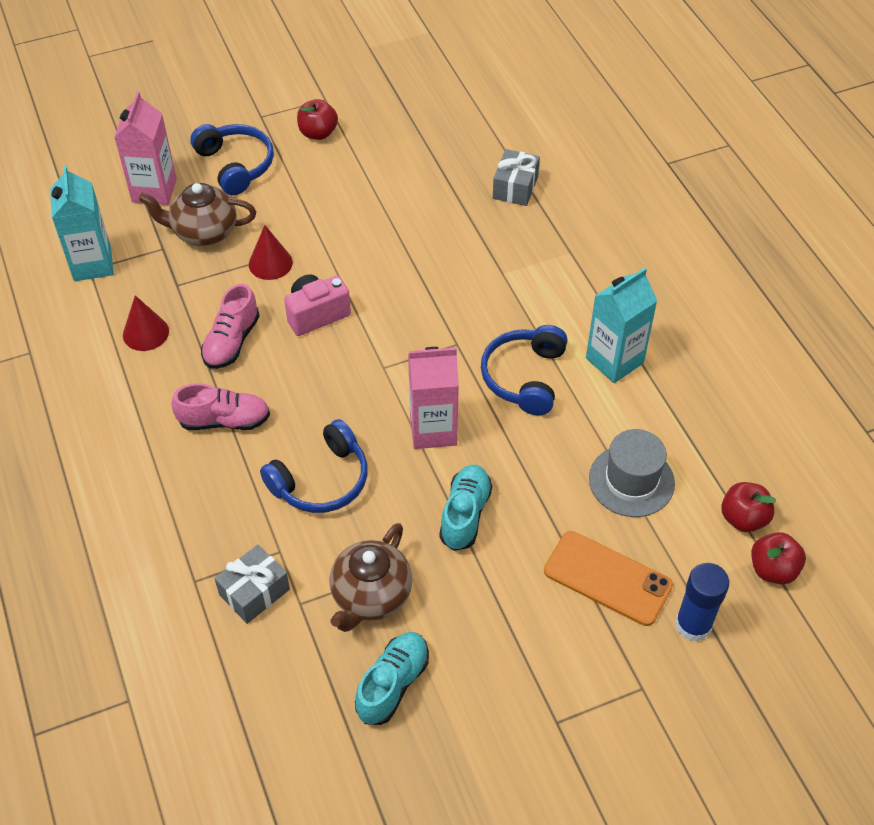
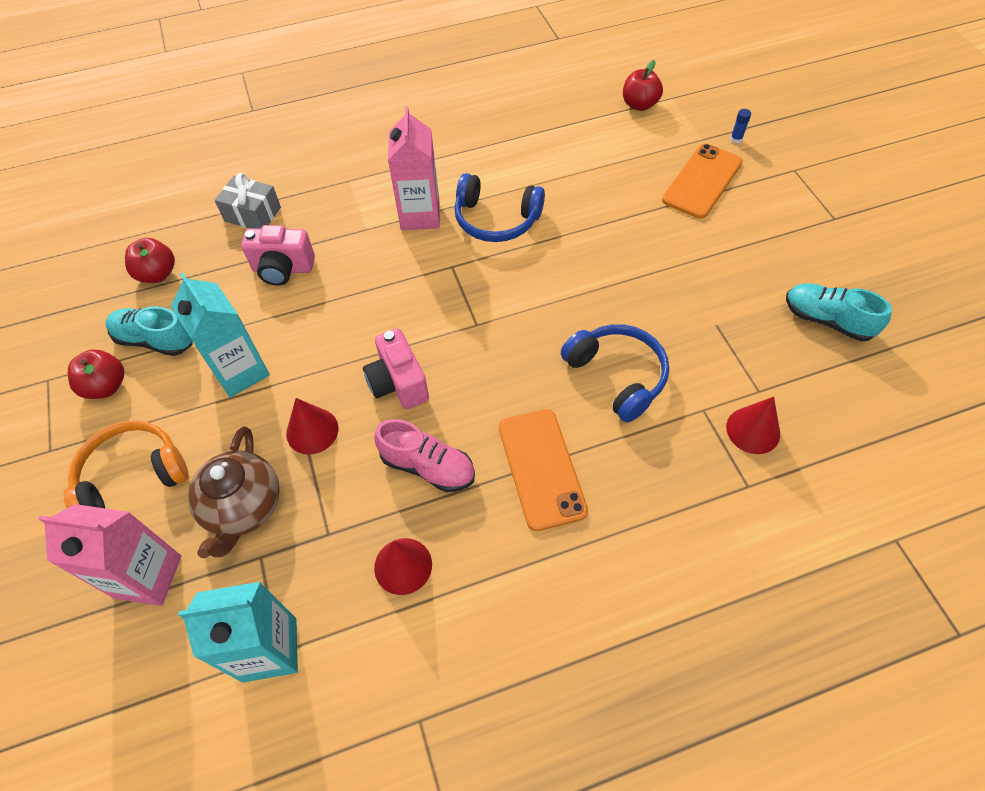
camera: 85 degrees left, 5 degrees up
pink shoe [171,383,270,430] -> orange phone [499,409,588,531]
blue headphones [190,124,274,195] -> orange headphones [63,421,189,508]
grey gift [214,545,290,624] -> red cone [726,397,780,454]
brown teapot [330,523,412,632] -> none
pink carton [408,347,459,449] -> pink carton moved to [388,106,440,230]
turquoise shoe [439,465,492,551] -> turquoise shoe moved to [105,306,193,356]
turquoise carton [586,268,657,383] -> turquoise carton moved to [171,272,270,398]
grey hat [589,429,675,517] -> none
blue glue stick [675,563,729,642] -> blue glue stick [730,109,751,143], size x0.44
red apple [751,532,806,584] -> red apple moved to [125,238,175,283]
none -> pink camera [241,225,315,286]

